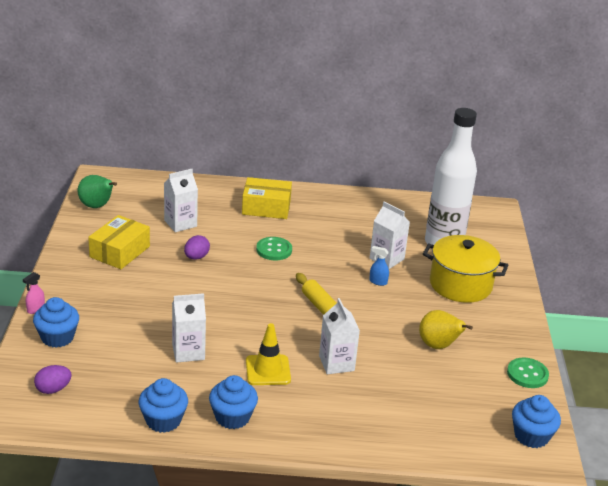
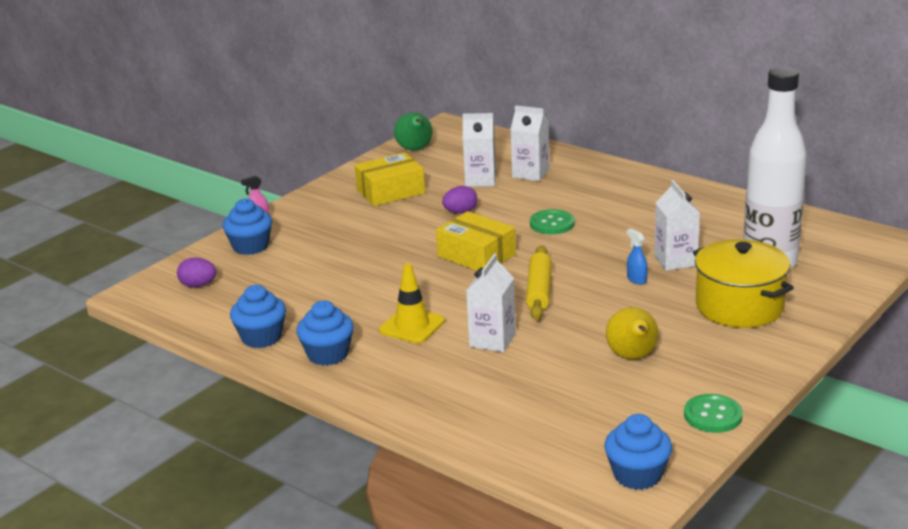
camera: 40 degrees right, 5 degrees down
white carton [172,293,206,363] -> white carton moved to [510,105,549,181]
yellow box [242,177,292,219] -> yellow box moved to [436,211,516,271]

